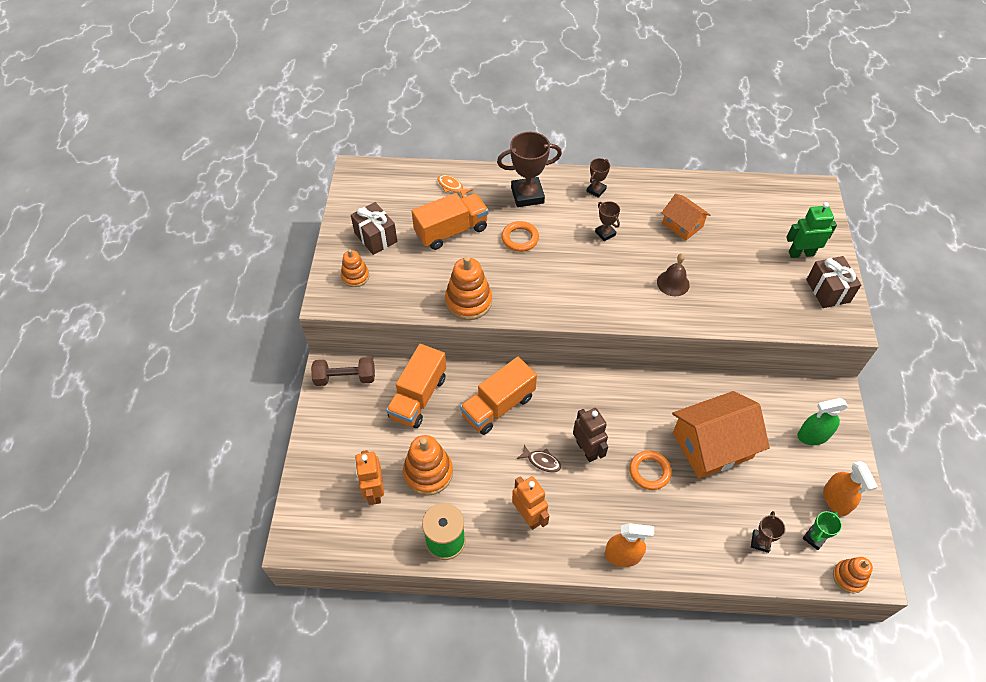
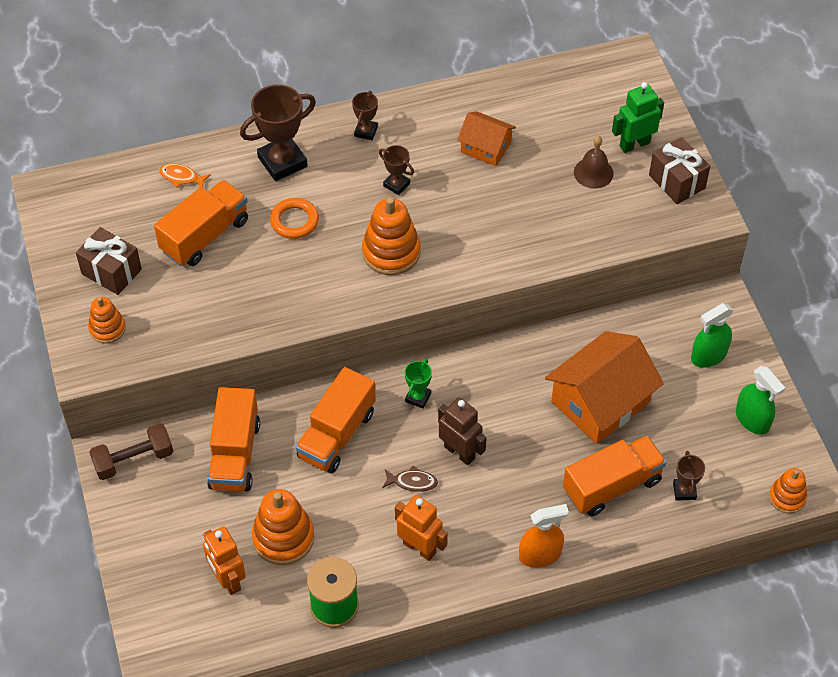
camera: 20 degrees left, 0 degrees up
orange stacking toy [445,256,492,320] -> orange stacking toy moved to [362,197,421,275]
orange ring [629,450,672,490] -> none
brown bell [657,253,690,296] -> brown bell moved to [574,136,614,189]
green trophy [802,511,842,550] -> green trophy moved to [405,359,432,409]
orange spray bottle [823,461,878,516] -> green spray bottle [736,366,785,435]
none -> orange truck [563,435,667,516]

